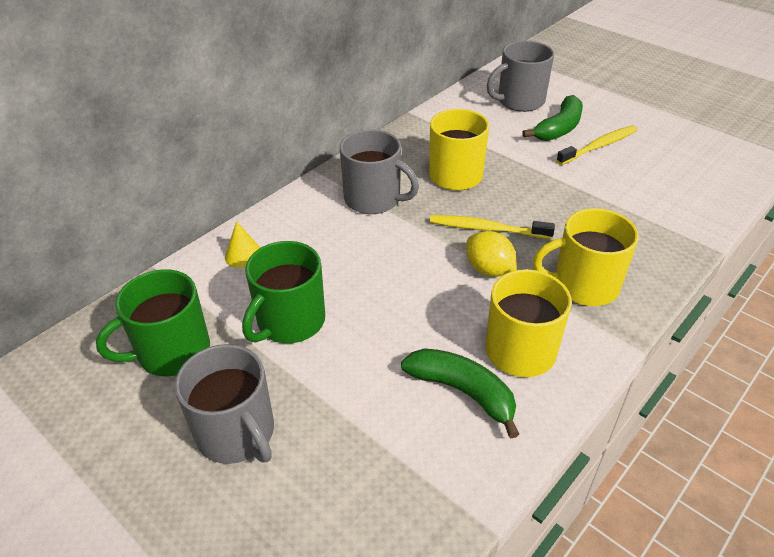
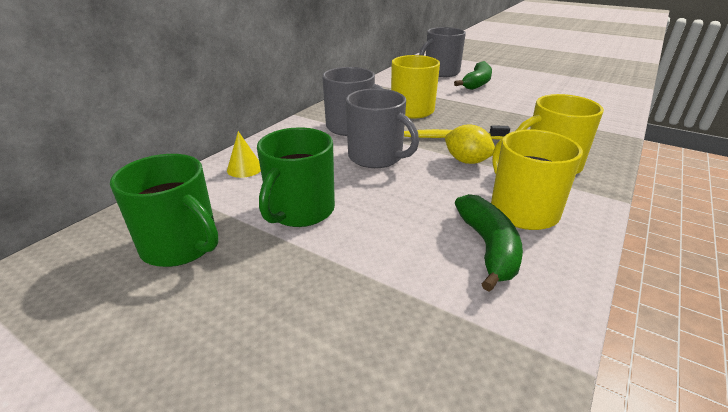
camera: 10 degrees left, 10 degrees down
green mug [96,269,210,376] -> green mug turned 105 degrees counterclockwise [110,154,219,267]
grey mug [175,344,274,464] -> grey mug moved to [346,88,419,168]
green banana [401,348,519,438] -> green banana turned 60 degrees clockwise [455,194,523,292]
yellow toothbrush [556,126,638,165] -> none

